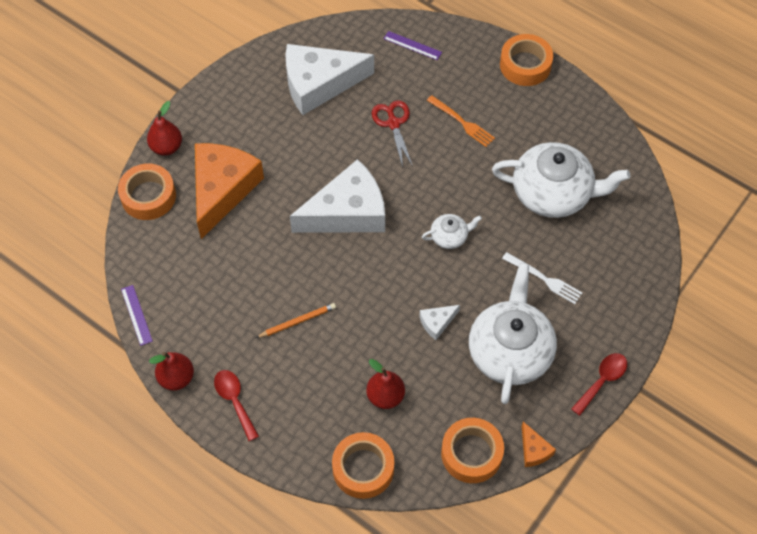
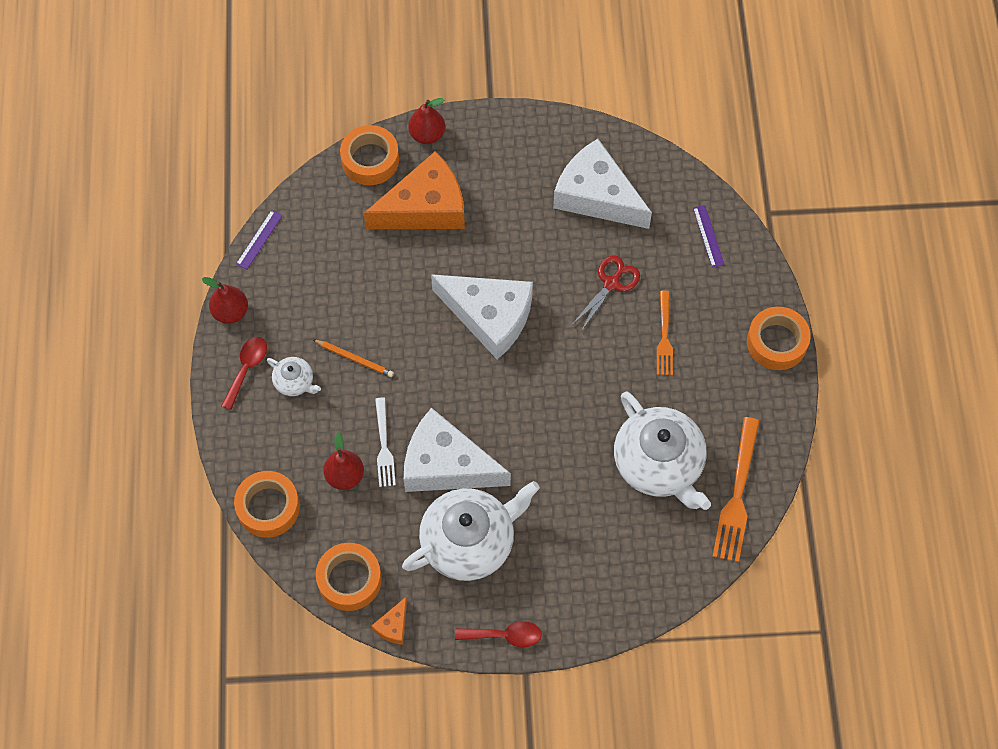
camera: 50 degrees right, 5 degrees up
white cheese [419,305,460,340] -> white cheese [404,408,511,492], size x2.40
white teapot [422,214,482,249] -> white teapot moved to [267,357,321,396]
white fork [502,252,582,304] -> white fork moved to [375,398,396,487]
none -> orange fork [713,417,759,562]

